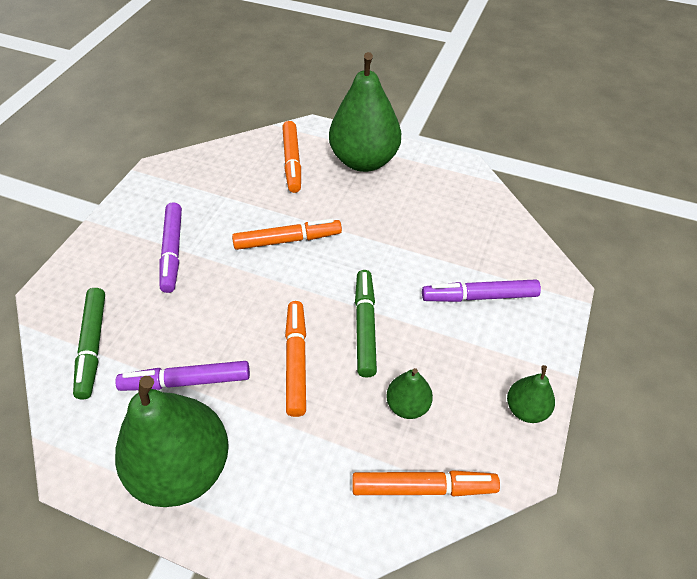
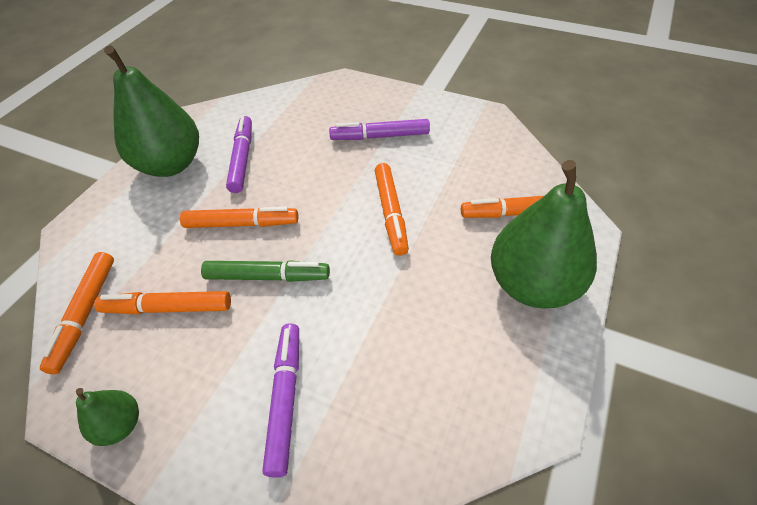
camera: 95 degrees right, 0 degrees up
green marker [73,288,105,399] -> none
green pear [386,368,433,419] -> orange marker [94,291,231,314]

